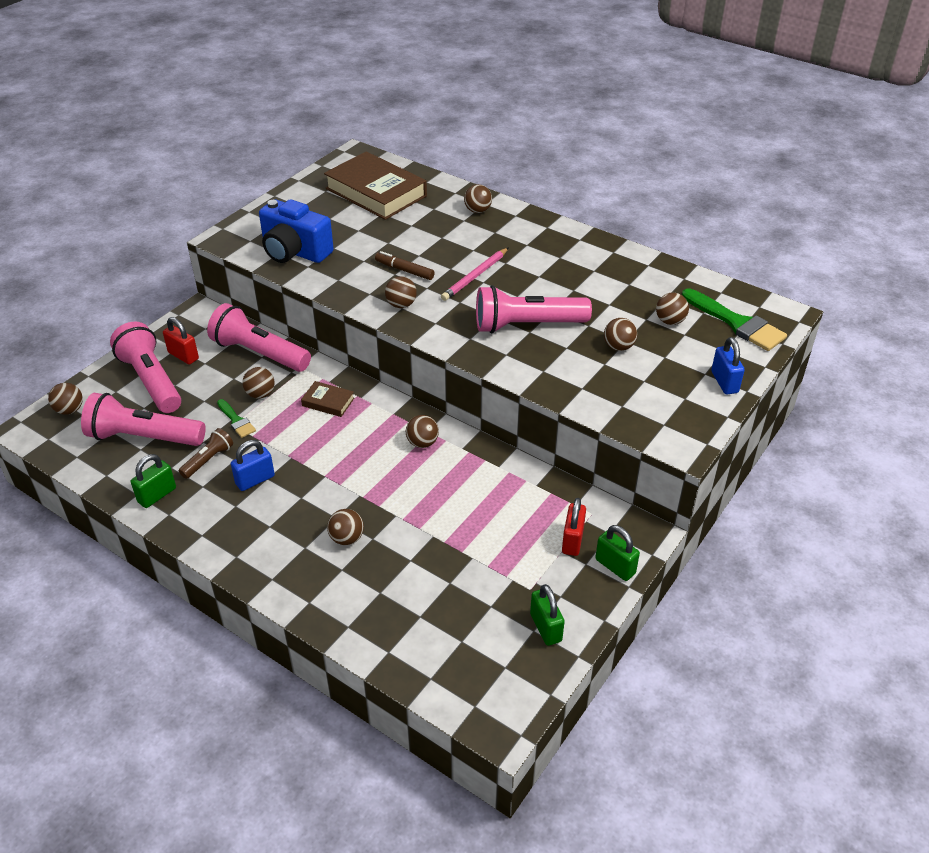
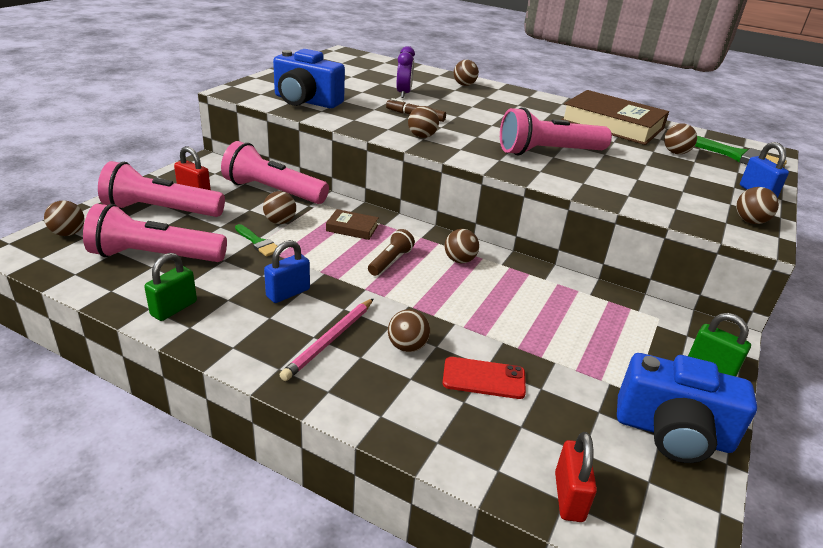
camera: 10 degrees left, 10 degrees down
pink flashlight [110,322,181,413] -> pink flashlight turned 45 degrees counterclockwise [98,161,225,217]
brown flashlight [179,428,233,479] -> brown flashlight moved to [368,229,415,276]
brown book [324,151,427,220] -> brown book moved to [561,90,669,145]
pink pencil [441,248,508,301] -> pink pencil moved to [280,298,374,381]
green padlock [530,584,565,646] -> blue camera [617,353,757,463]
red padlock [562,498,586,556] -> red padlock moved to [555,432,597,522]
brown ball [604,318,637,351] -> brown ball moved to [736,187,779,224]
none -> purple clock [396,46,415,98]
none -> red phone [442,357,526,399]

